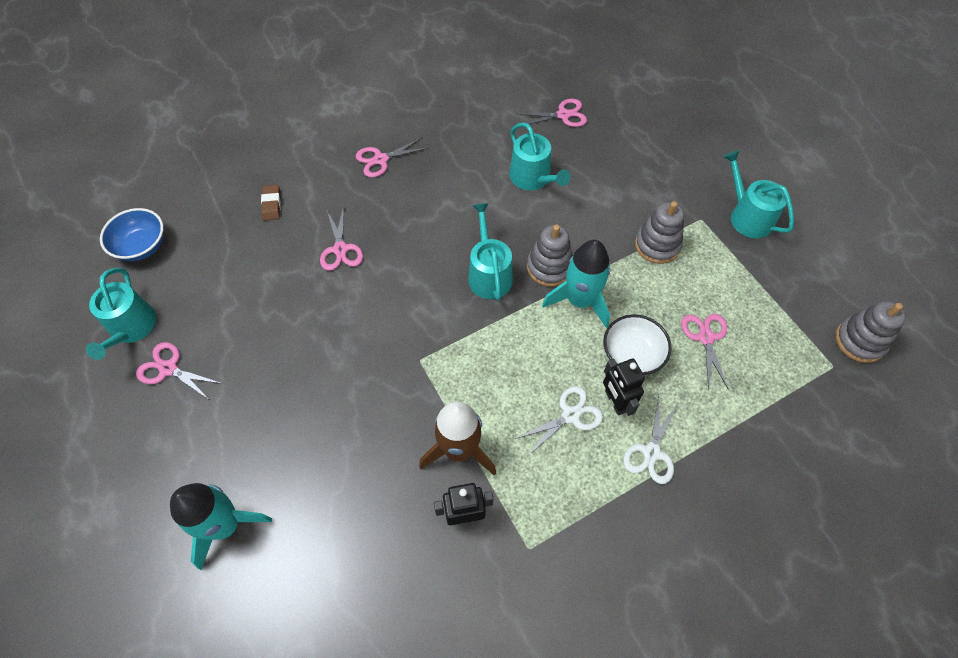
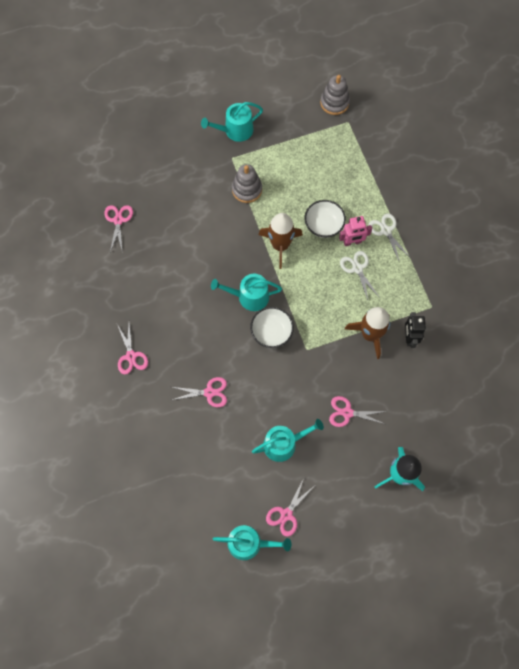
camera: 80 degrees left, 10 degrees up
blue bowl [100,208,164,261] -> none
brown eraser [261,185,281,221] -> none
turquoise watering can [509,122,570,190] -> turquoise watering can moved to [252,419,324,462]
grey stacking toy [527,225,573,287] -> none
turquoise rocket [542,240,610,328] -> brown rocket [258,213,303,269]
black robot [603,358,645,416] -> pink robot [339,216,372,246]
white scissors [623,395,679,484] -> white scissors turned 150 degrees counterclockwise [368,214,409,263]
pink scissors [681,314,729,390] -> pink scissors moved to [329,396,387,427]
none -> white bowl [250,307,294,348]

